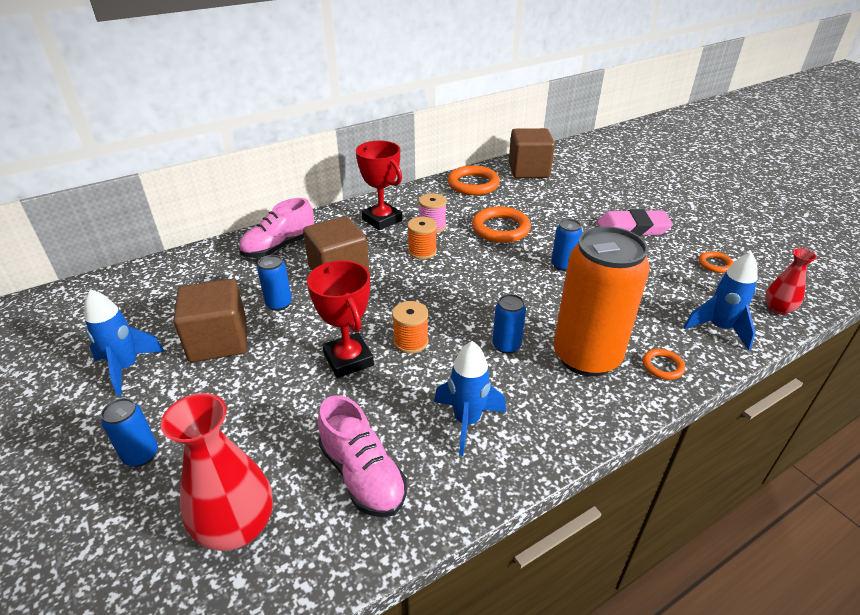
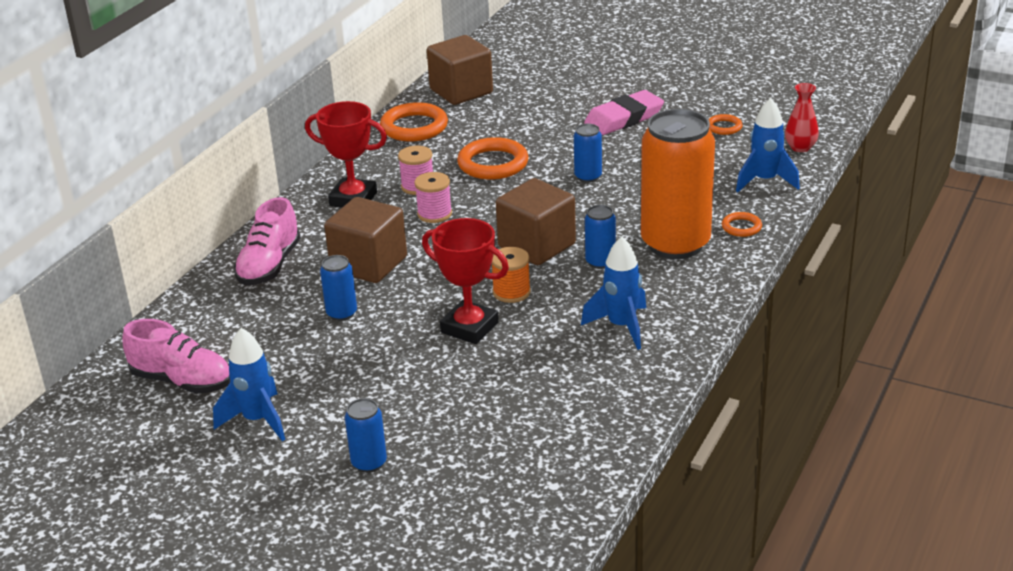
camera: 30 degrees left, 5 degrees down
red vase [160,393,273,551] -> none
brown cube [173,279,247,362] -> brown cube moved to [496,178,576,265]
pink shoe [318,395,407,517] -> pink shoe moved to [122,319,230,394]
orange spool [407,217,437,259] -> pink spool [414,172,452,223]

